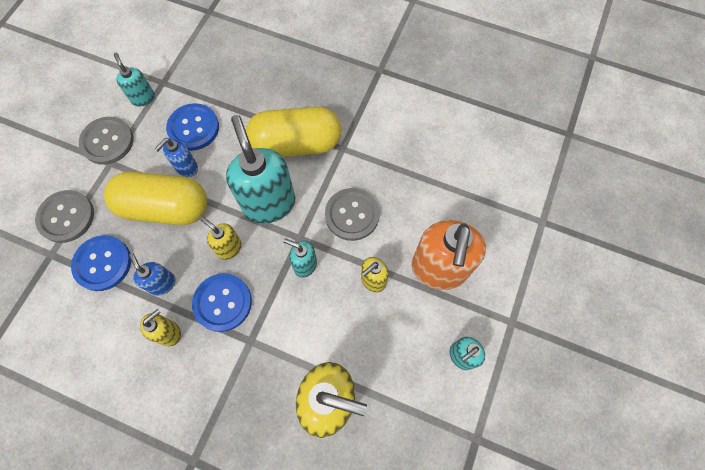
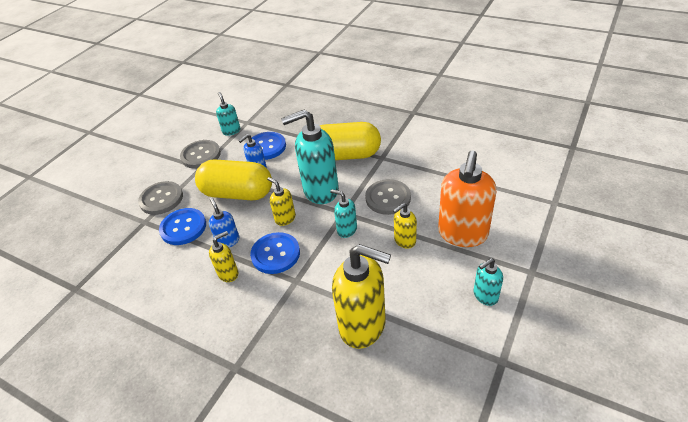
camera: 10 degrees right, 25 degrees down
turquoise soap dispenser [226,115,295,224] -> turquoise soap dispenser turned 90 degrees counterclockwise [281,110,339,204]

